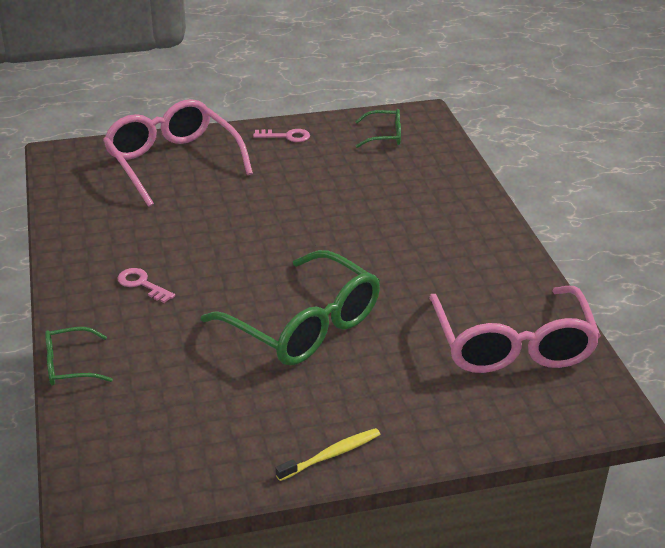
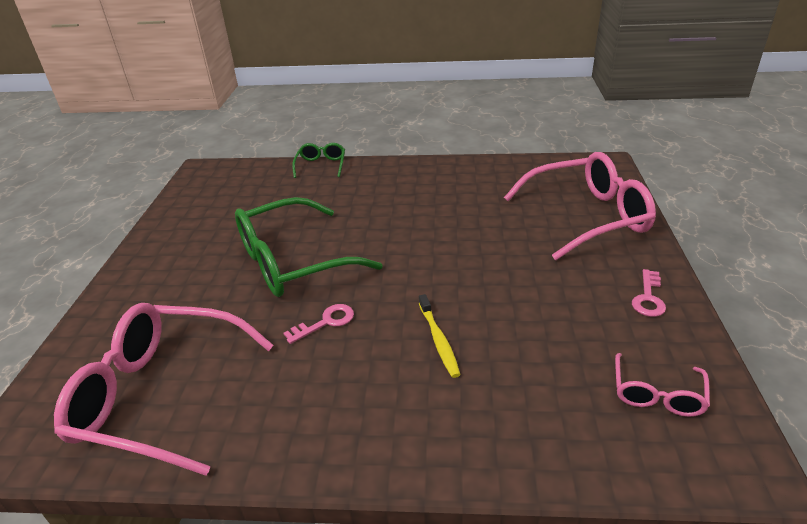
camera: 110 degrees right, 0 degrees up
pink key [117,268,175,303] -> pink key moved to [283,304,354,344]
yellow toothbrush [275,428,380,481] -> yellow toothbrush moved to [419,294,461,378]
green glasses [355,109,401,148] -> pink glasses [615,353,710,417]

